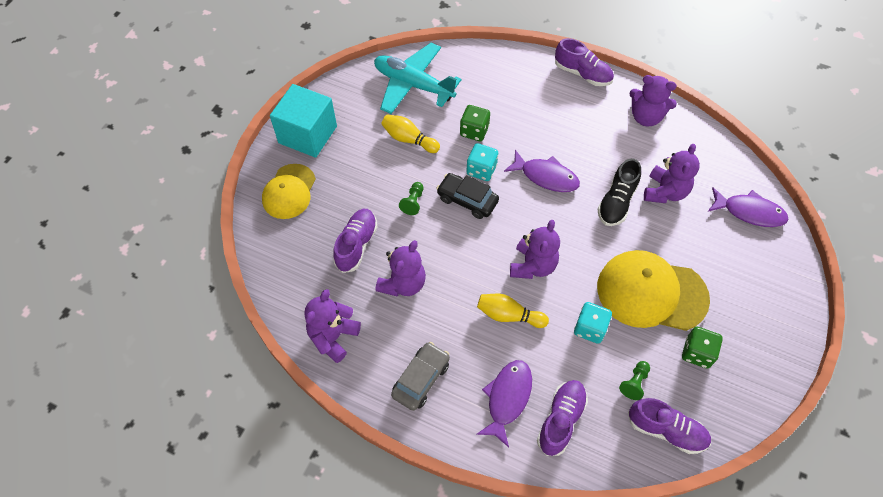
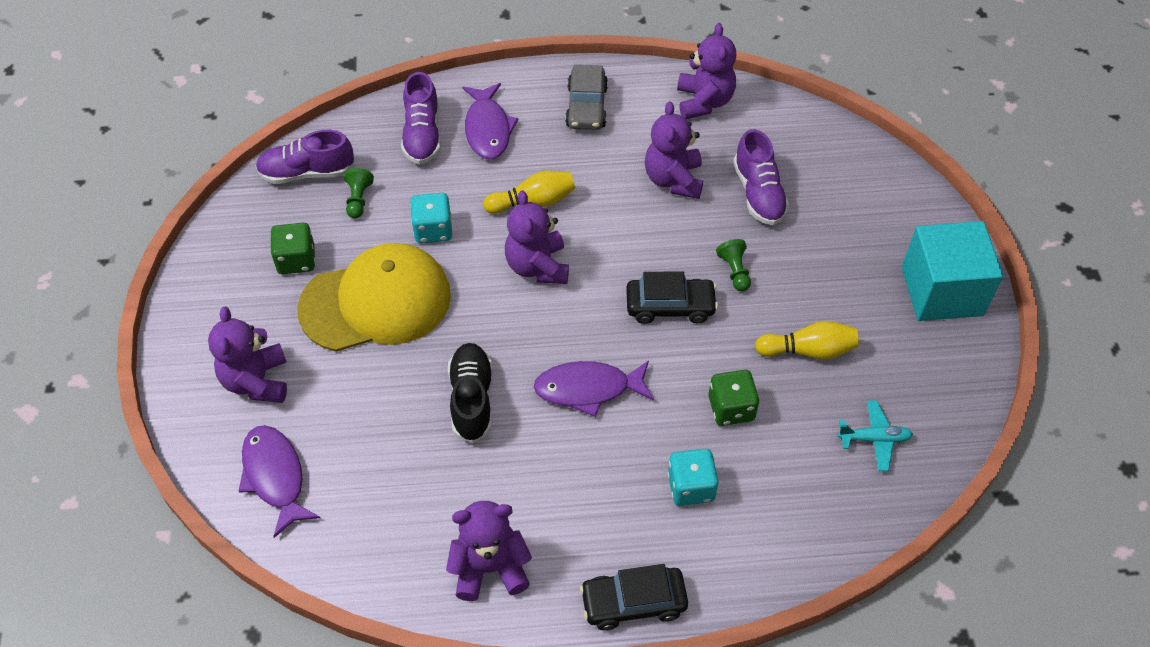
camera: 150 degrees right, 5 degrees down
yellow cap [262,164,316,219] -> none
turquoise plane [374,43,462,114] -> turquoise plane [837,400,913,471], size x0.46
turquoise dice [466,143,498,181] -> turquoise dice moved to [668,449,719,506]
purple shoe [555,38,614,86] -> black car [580,564,688,631]
purple teddy bear [644,144,700,203] -> purple teddy bear moved to [208,307,287,403]
purple fish [708,187,788,227] -> purple fish turned 75 degrees clockwise [238,425,320,538]

